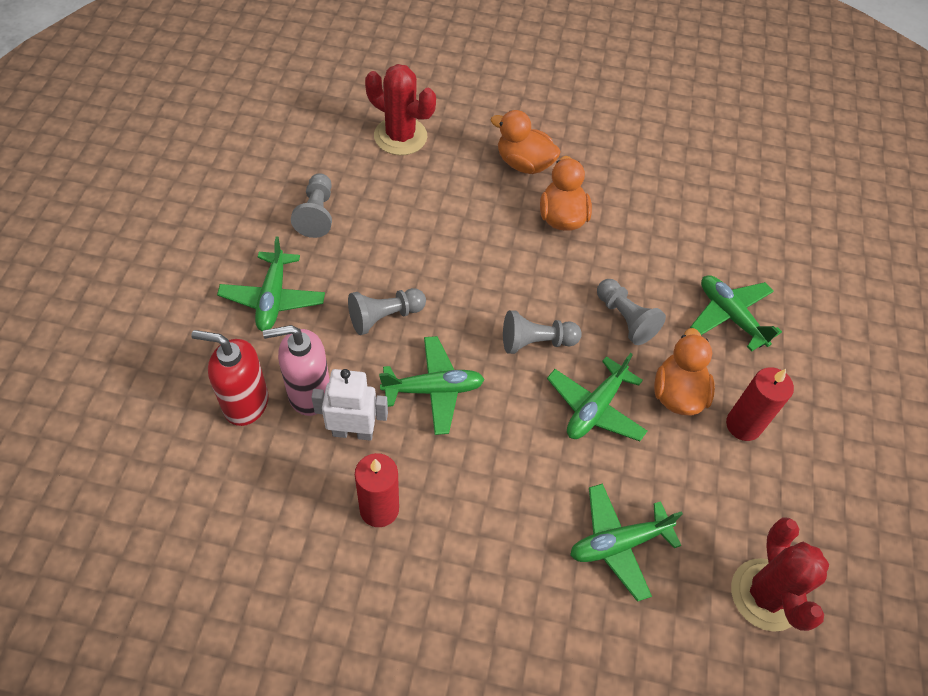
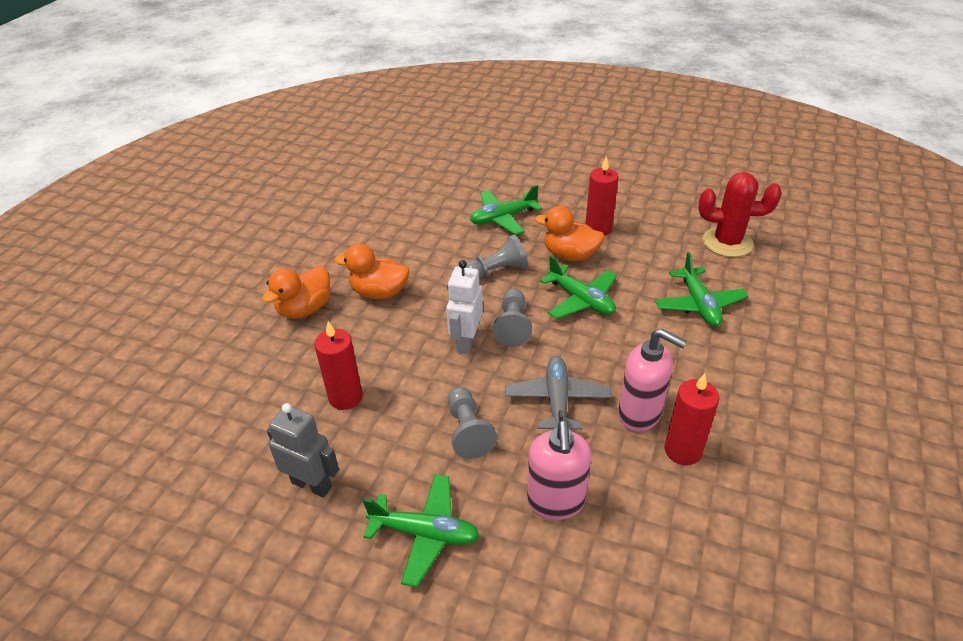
camera: 75 degrees left, 15 degrees down
red soap dispenser [191,330,269,426] -> none
grey pawn [291,173,332,238] -> grey robot [267,403,339,498]
white robot [311,369,388,441] -> white robot moved to [446,260,483,354]
red cactus [365,64,436,155] -> none
green plane [379,336,484,435] -> grey plane [505,356,612,430]
none -> red candle [314,321,363,410]
none -> pink soap dispenser [618,329,687,432]

